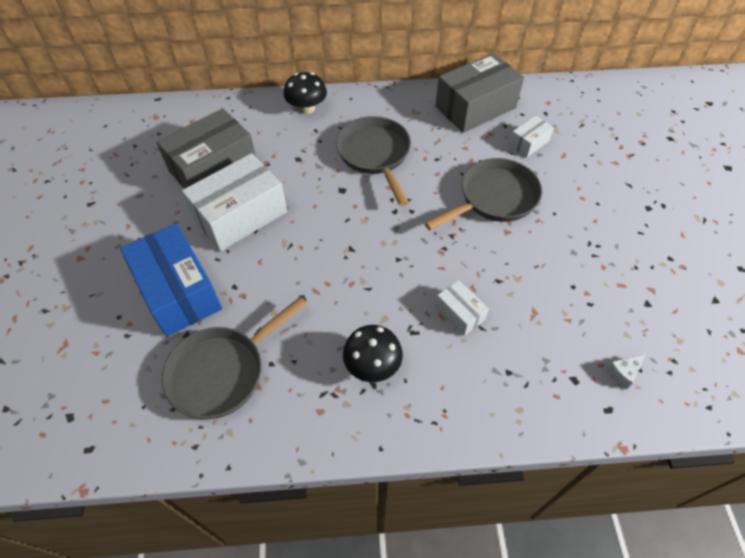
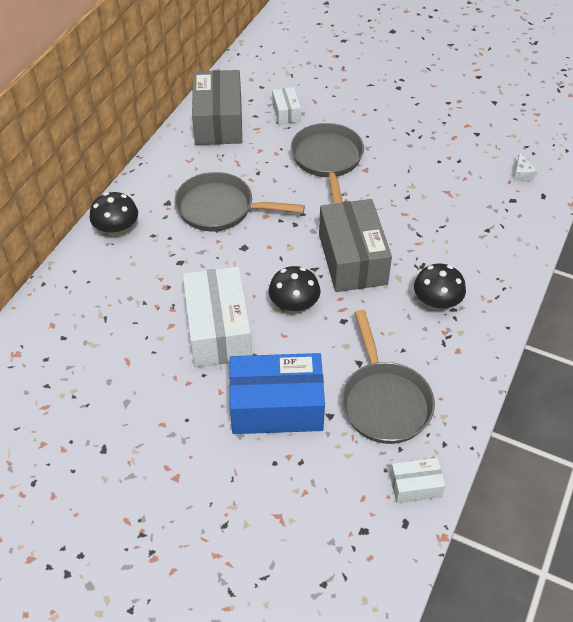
camera: 60 degrees left, 5 degrees down
grey box [157,108,256,189] -> grey box moved to [319,199,392,292]
white box [435,280,489,336] -> white box moved to [390,458,445,503]
none -> black mushroom [269,266,320,313]

